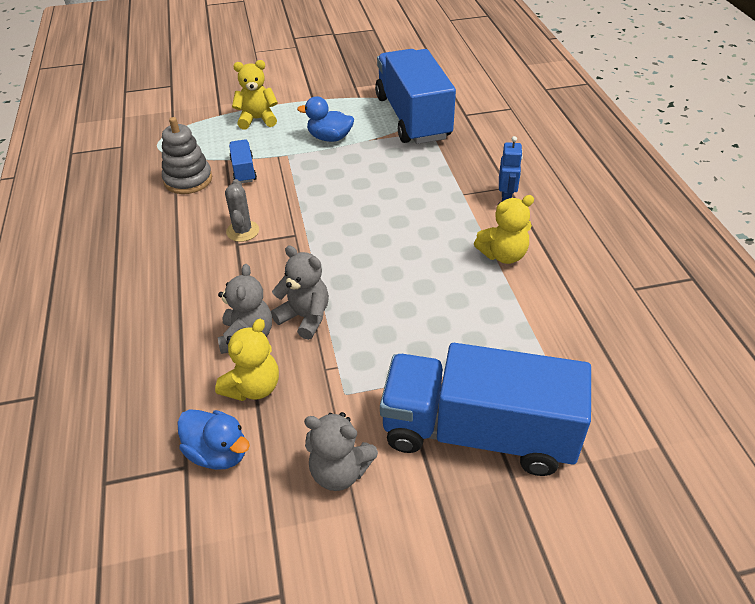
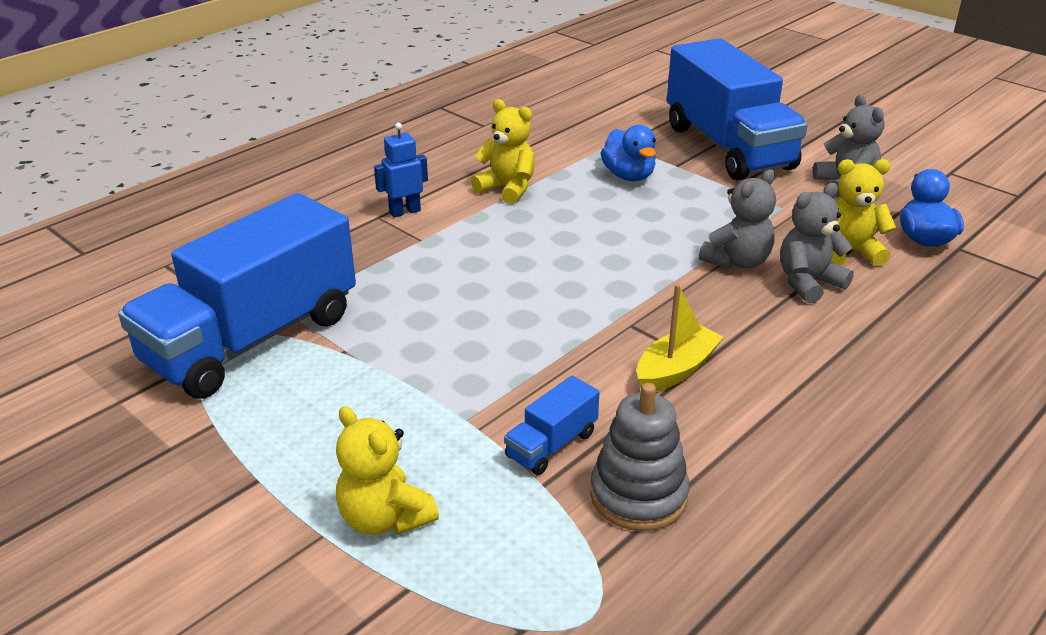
camera: 125 degrees left, 10 degrees down
grey cactus [225,179,259,242] -> yellow boat [637,284,724,391]
grey teddy bear [271,246,329,340] -> grey teddy bear turned 135 degrees counterclockwise [699,169,776,269]
blue duck [297,96,354,142] -> blue duck moved to [601,125,656,181]

